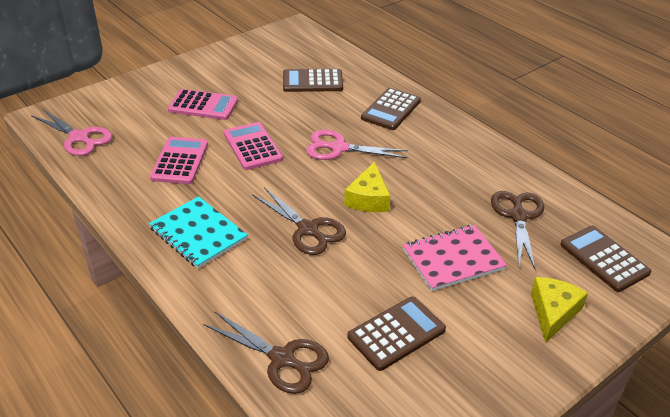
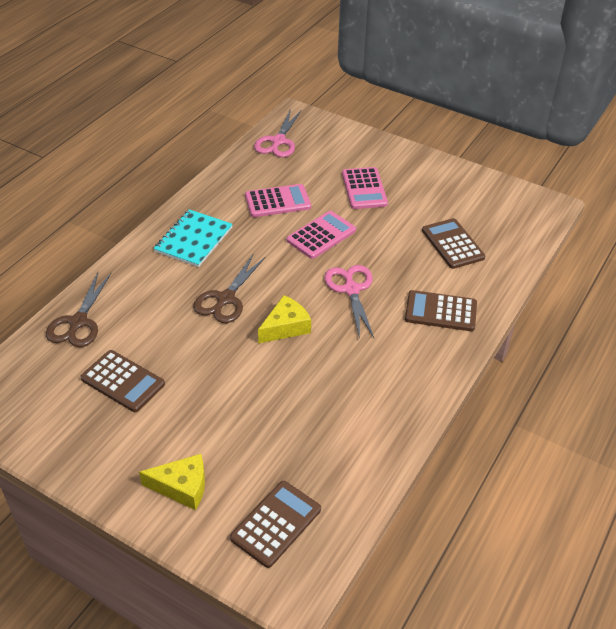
camera: 70 degrees right, 5 degrees up
yellow cheese [344,162,390,212] -> yellow cheese turned 150 degrees clockwise [258,295,311,343]
pink notebook [403,225,507,291] -> none
brown scissors [491,191,544,270] -> none

